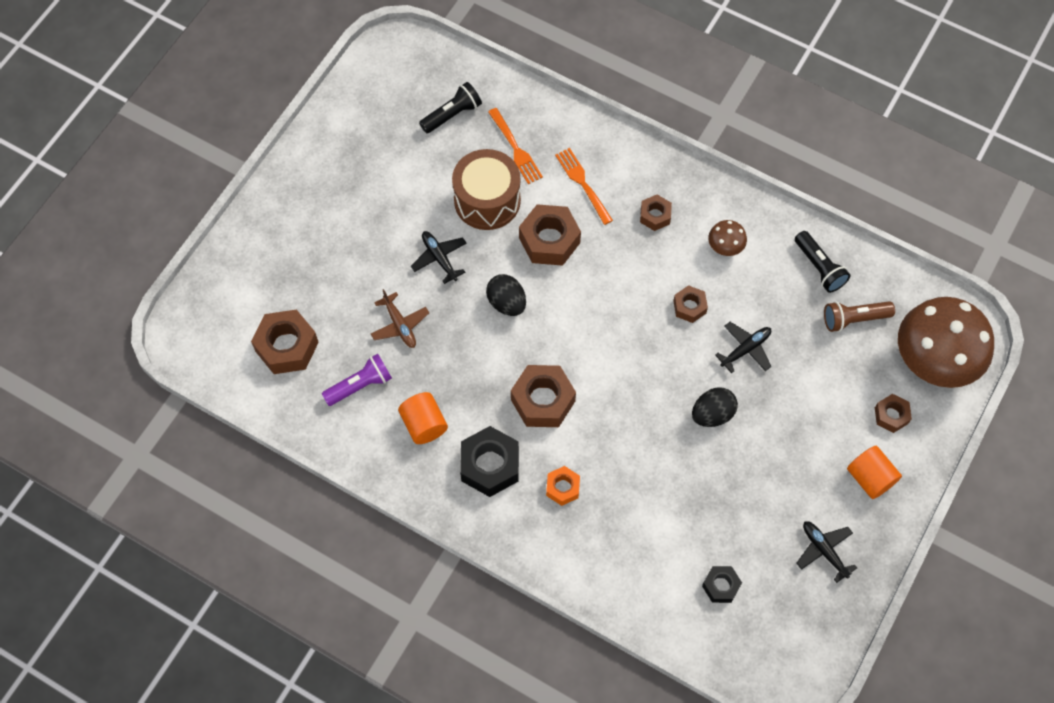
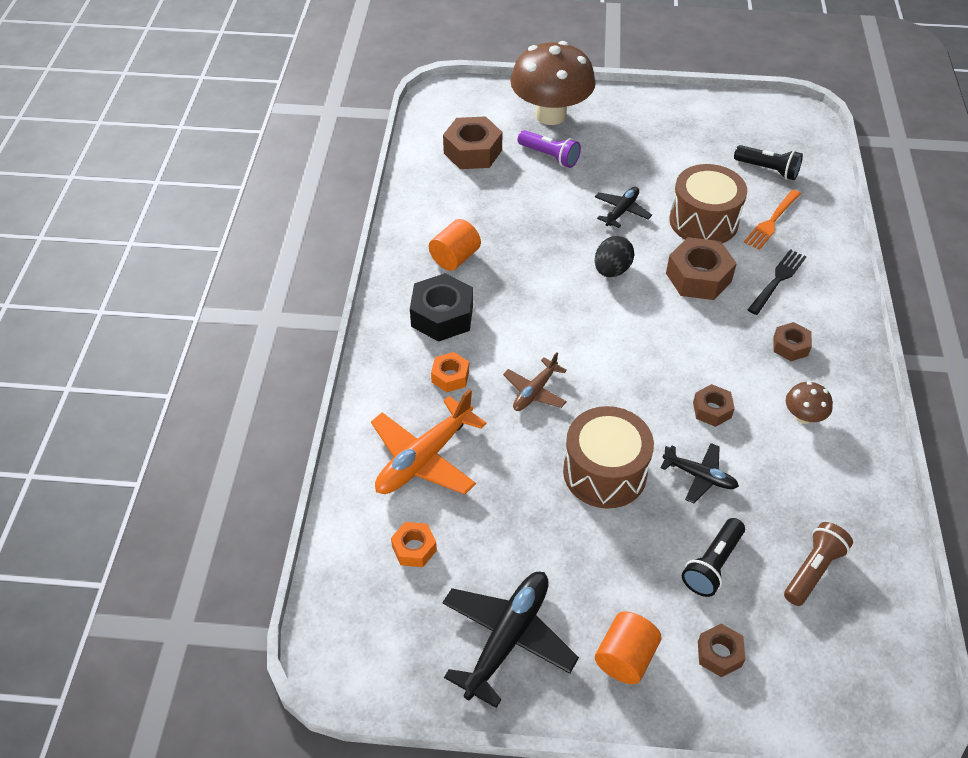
camera: 65 degrees right, 15 degrees down
purple flashlight [322,354,392,406] -> purple flashlight moved to [518,130,581,168]
brown plane [371,289,429,348] -> brown plane moved to [503,352,567,411]
brown nut [511,365,576,427] -> none
orange fork [555,148,613,225] -> black fork [748,249,806,315]
black egg [692,387,738,427] -> brown drum [563,406,654,509]
black nut [702,566,742,603] -> orange nut [391,522,437,567]
black flashlight [795,231,850,293] -> black flashlight moved to [682,518,745,597]
black plane [797,521,857,583] -> black plane [442,572,579,708], size x1.74
brown flashlight [824,301,895,332] -> brown flashlight turned 75 degrees clockwise [784,522,853,606]
brown mushroom [898,297,994,388] -> brown mushroom moved to [510,41,596,125]
none -> orange plane [371,389,487,495]

